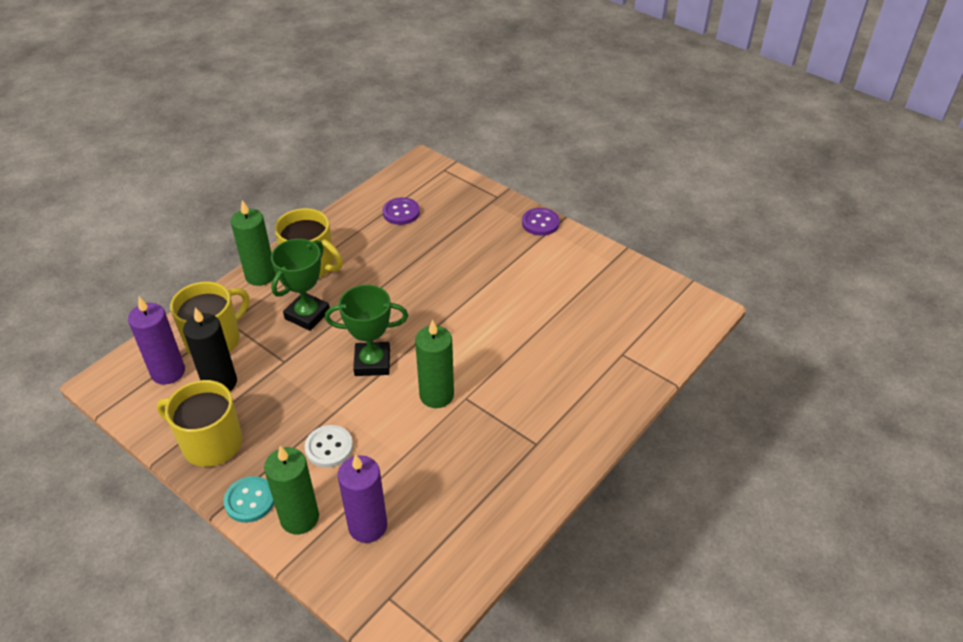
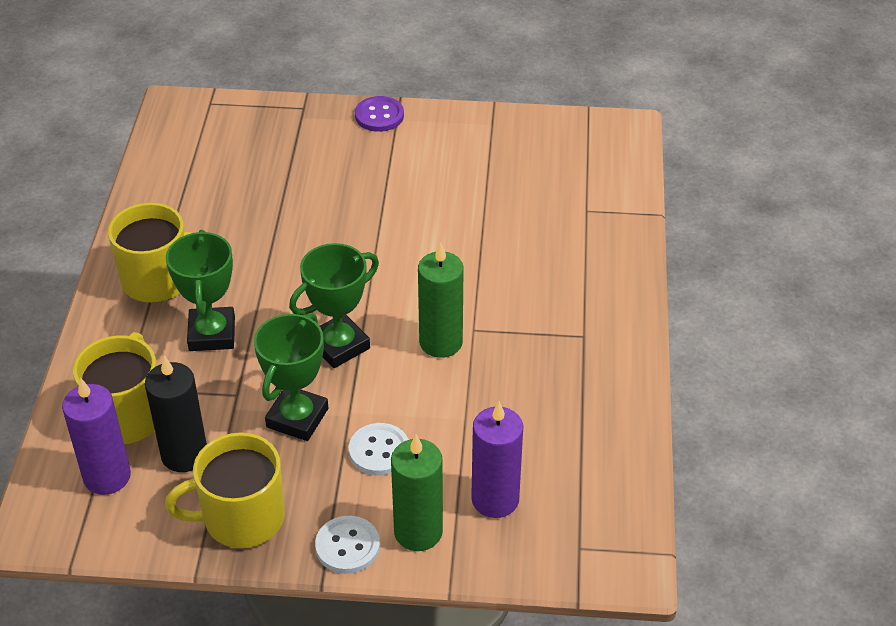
camera: 35 degrees left, 0 degrees up
turquoise button [223,476,274,523] -> white button [315,516,380,574]
green candle [231,200,276,286] -> none
purple button [383,197,420,225] -> none
none -> green trophy [254,313,328,441]

